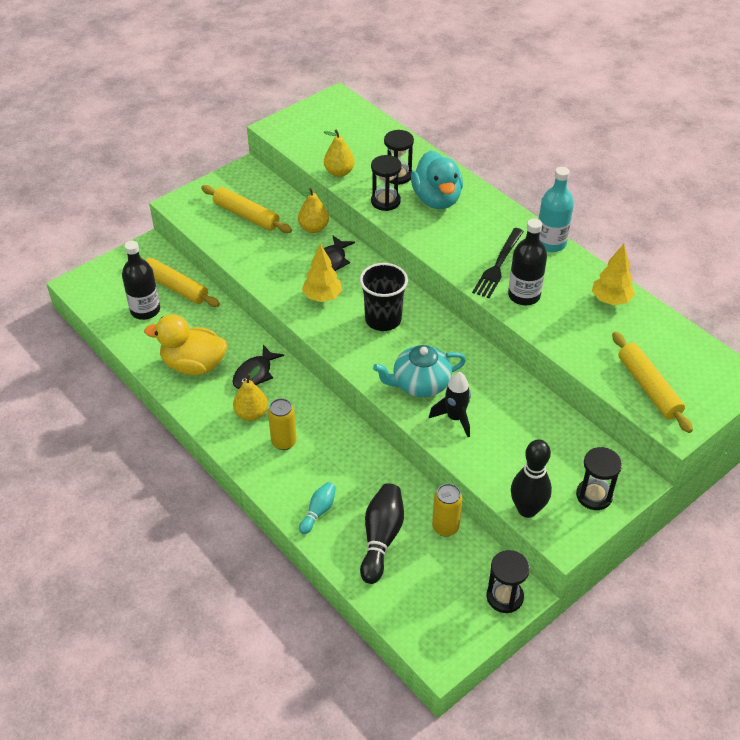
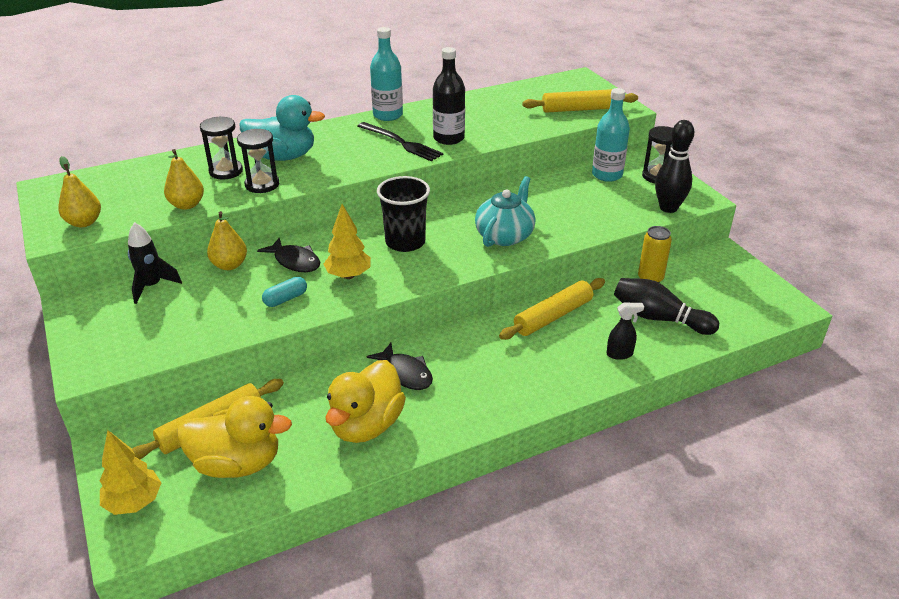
camera: 75 degrees left, 10 degrees down
black bottle [122,241,160,320] -> yellow duck [177,396,292,478]
yellow rolling pin [201,185,292,233] -> yellow rolling pin moved to [499,278,605,340]
yellow pear [233,366,268,421] -> yellow pear moved to [58,156,101,227]
yellow can [268,398,297,450] -> none
turquoise bowling pin [299,482,336,534] -> black spray bottle [607,303,644,360]
turquoise teapot [373,345,466,397] -> turquoise teapot turned 150 degrees counterclockwise [475,176,536,247]
black rocket [429,372,471,437] -> black rocket moved to [128,222,182,304]
black hourglass [486,550,530,613] -> none
yellow tree [592,244,635,305] -> yellow tree moved to [100,430,161,515]
none -> turquoise capsule [262,277,307,307]
none -> turquoise bottle [592,88,630,182]

